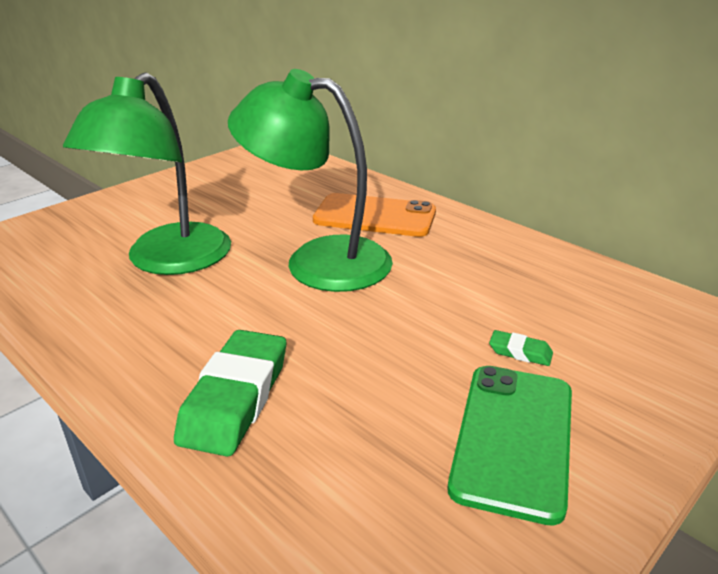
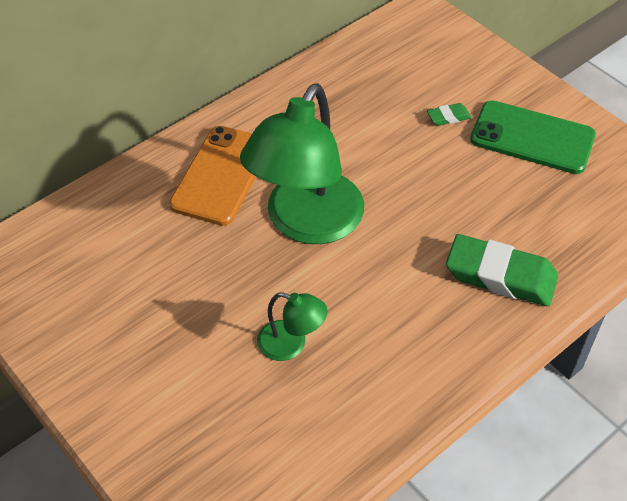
camera: 85 degrees left, 20 degrees up
green lamp [63,72,231,275] -> green lamp [257,292,328,361], size x0.45
green eraser [489,330,553,366] -> green eraser turned 45 degrees clockwise [427,103,471,126]

